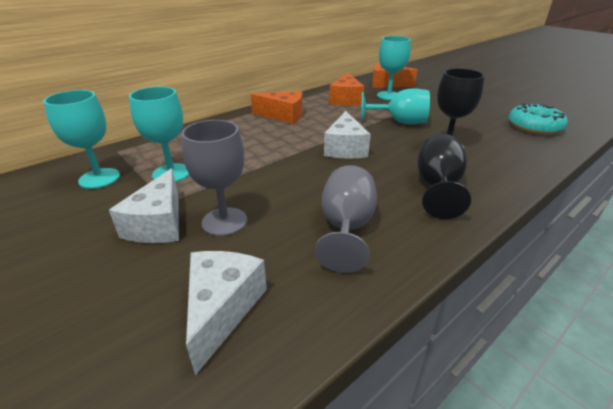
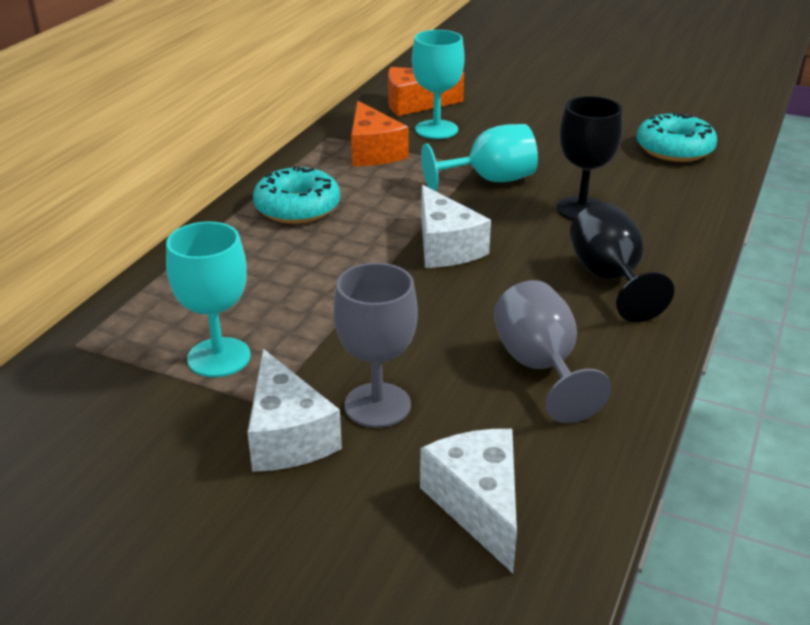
camera: 25 degrees left, 0 degrees up
turquoise goblet [43,90,120,189] -> none
orange cheese [251,91,302,124] -> turquoise donut [253,166,340,224]

